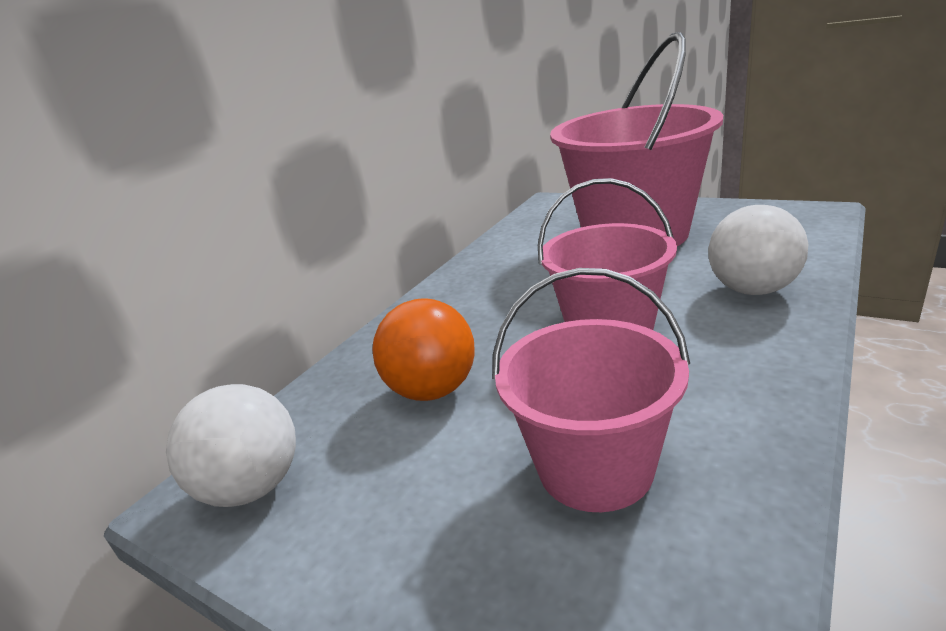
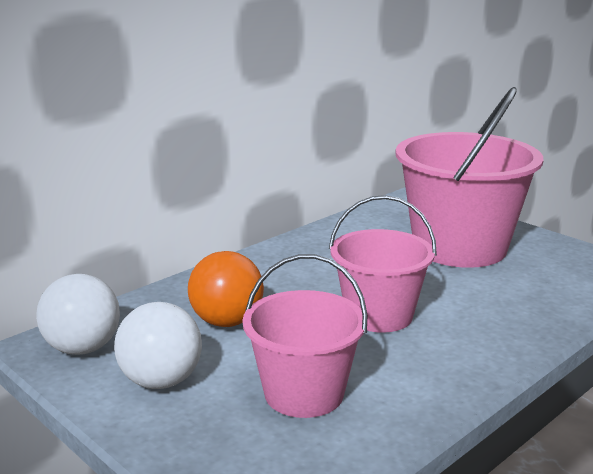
camera: 10 degrees right, 5 degrees down
white ball [708,205,808,295] -> white ball moved to [114,302,202,389]

